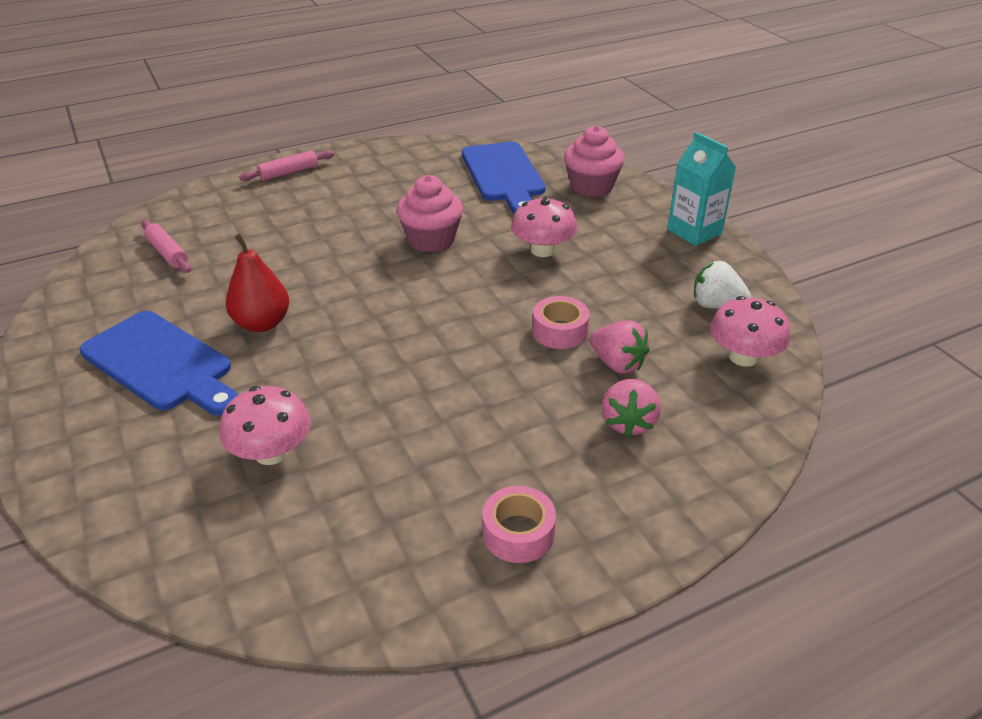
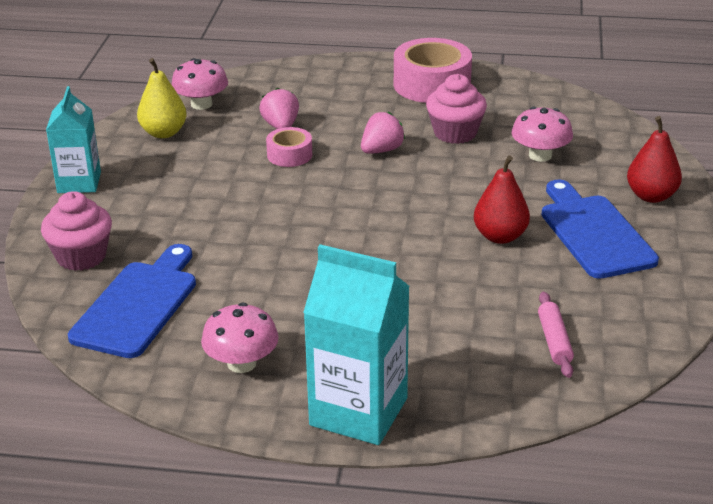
camera: 145 degrees left, 5 degrees down
pink rolling pin [239,150,334,181] -> turquoise carton [303,244,410,445]
pink cupcake [397,175,463,252] -> pink cupcake moved to [426,74,487,144]
pink tape [482,486,556,563] -> pink tape [394,38,472,103], size x1.86
pink mushroom [511,196,577,257] -> pink mushroom moved to [201,303,279,373]
pink strawberry [602,379,661,437] -> pink strawberry moved to [361,112,405,154]
white strawberry [694,261,751,309] -> yellow pear [137,58,186,138]
none -> red pear [627,116,682,203]

